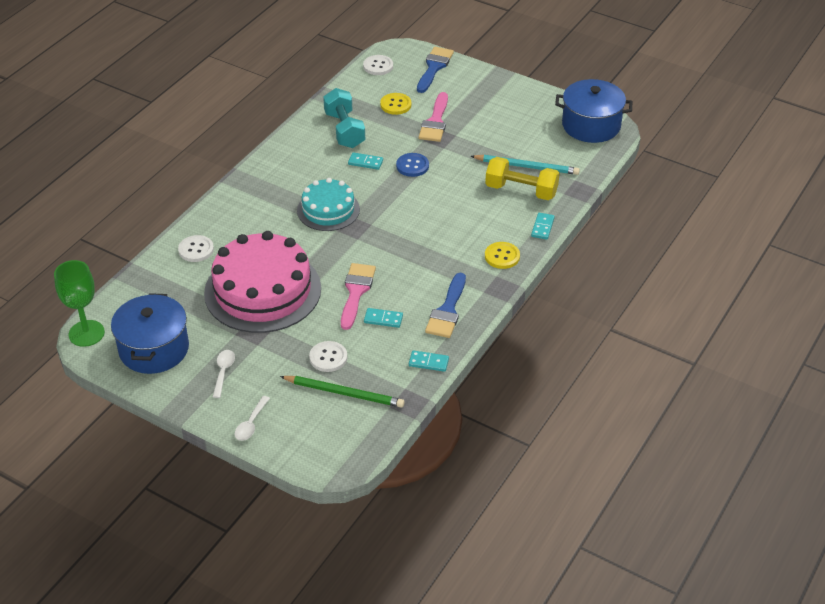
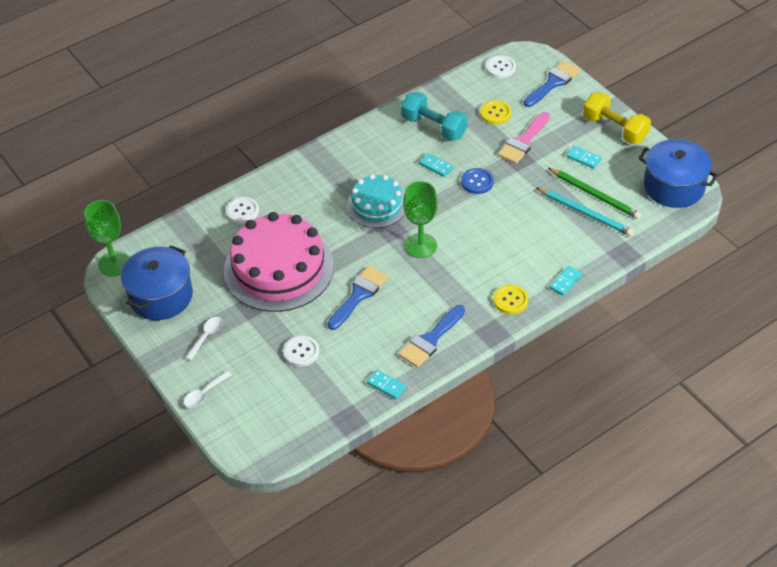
camera: 25 degrees right, 5 degrees up
green pencil [280,376,405,408] -> green pencil moved to [548,168,641,219]
turquoise dumbbell [323,88,365,148] -> turquoise dumbbell turned 60 degrees counterclockwise [401,92,468,141]
pink brush [341,263,376,330] -> blue brush [327,266,388,330]
turquoise domino [364,308,403,328] -> turquoise domino moved to [566,146,602,169]
yellow dumbbell [485,157,560,200] -> yellow dumbbell moved to [583,92,651,144]
none -> green goblet [403,181,438,258]

